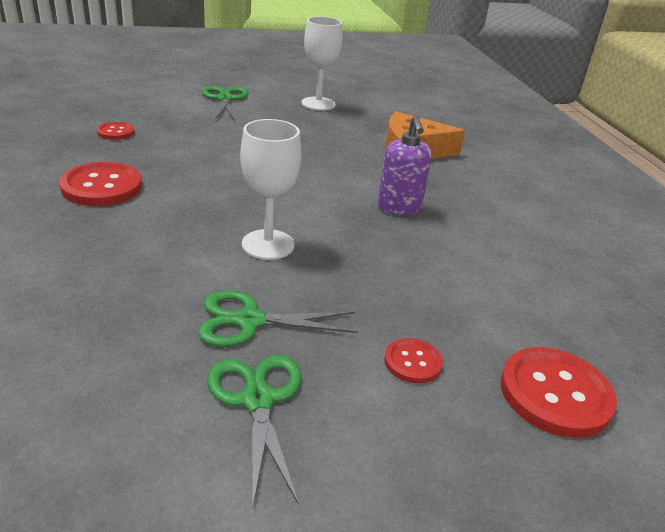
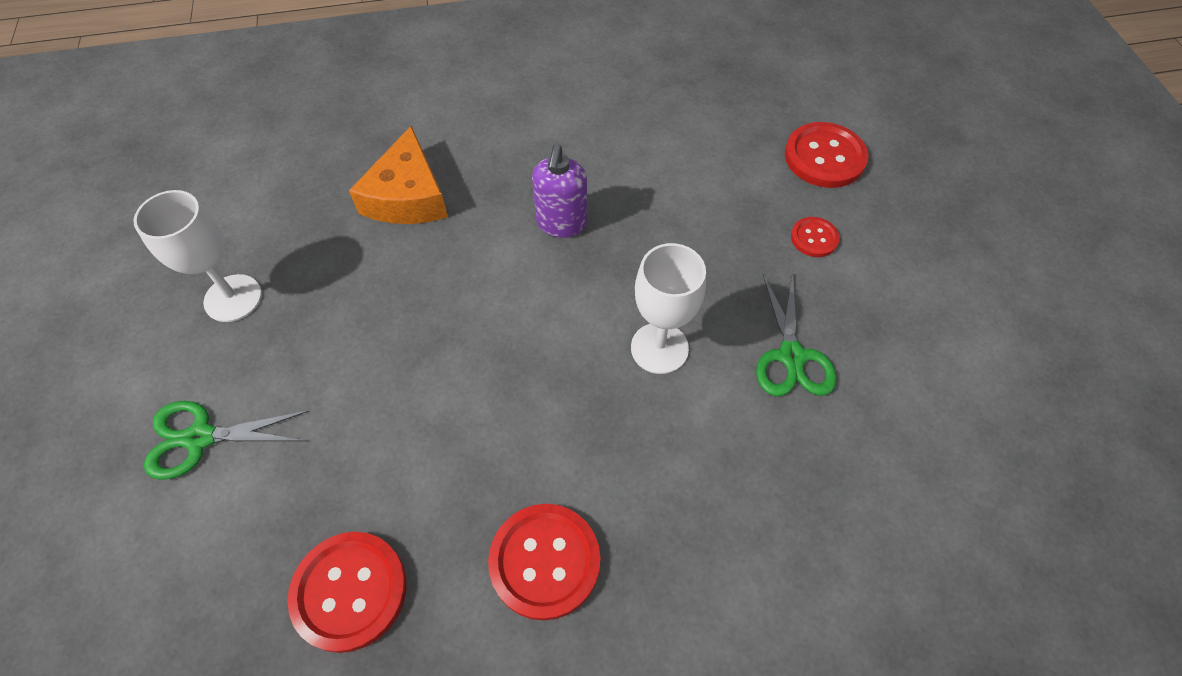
camera: 85 degrees left, 25 degrees up
red button [97,122,135,140] -> red button [287,532,407,653], size x1.84
green scissors [207,355,302,510] -> none
purple soap dispenser [378,116,432,215] -> purple soap dispenser turned 105 degrees clockwise [532,144,587,238]

